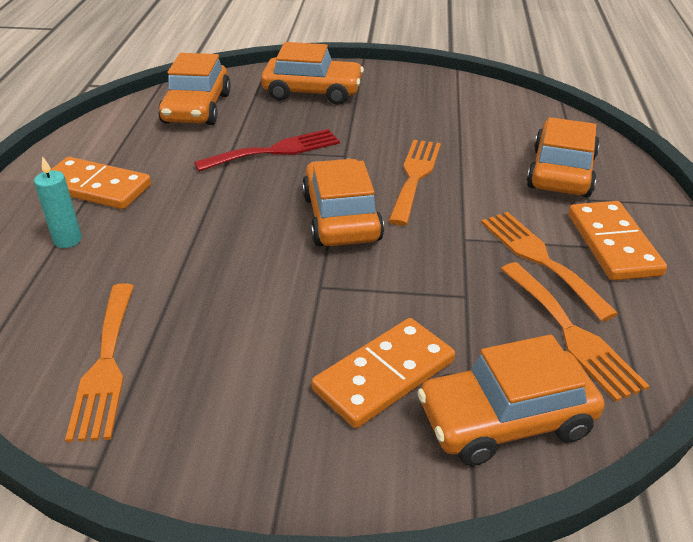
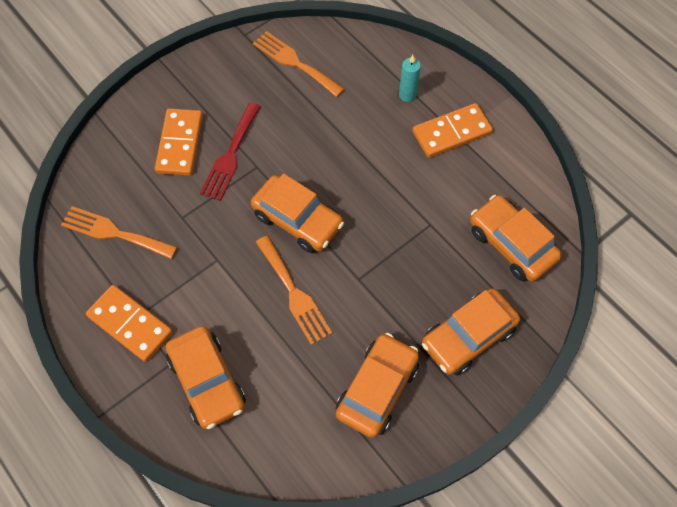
camera: 135 degrees right, 25 degrees up
red fork [194,129,340,172] -> red fork moved to [200,103,261,201]
orange car [417,334,605,466] -> orange car moved to [336,333,419,438]
orange fork [481,212,619,322] -> none

